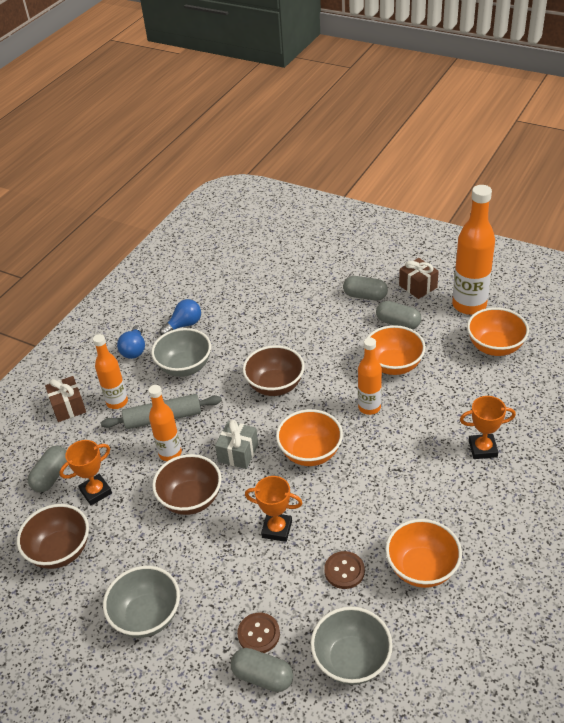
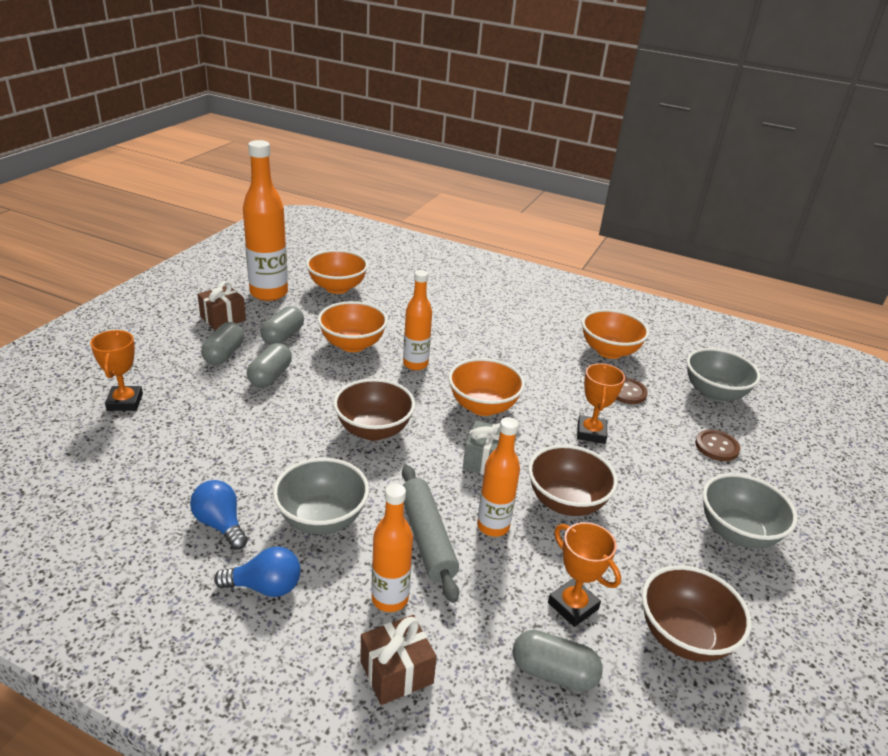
camera: 100 degrees left, 10 degrees down
grey capsule [231,648,293,692] -> grey capsule moved to [247,343,292,388]
orange trophy [460,396,516,459] -> orange trophy moved to [90,330,143,411]

